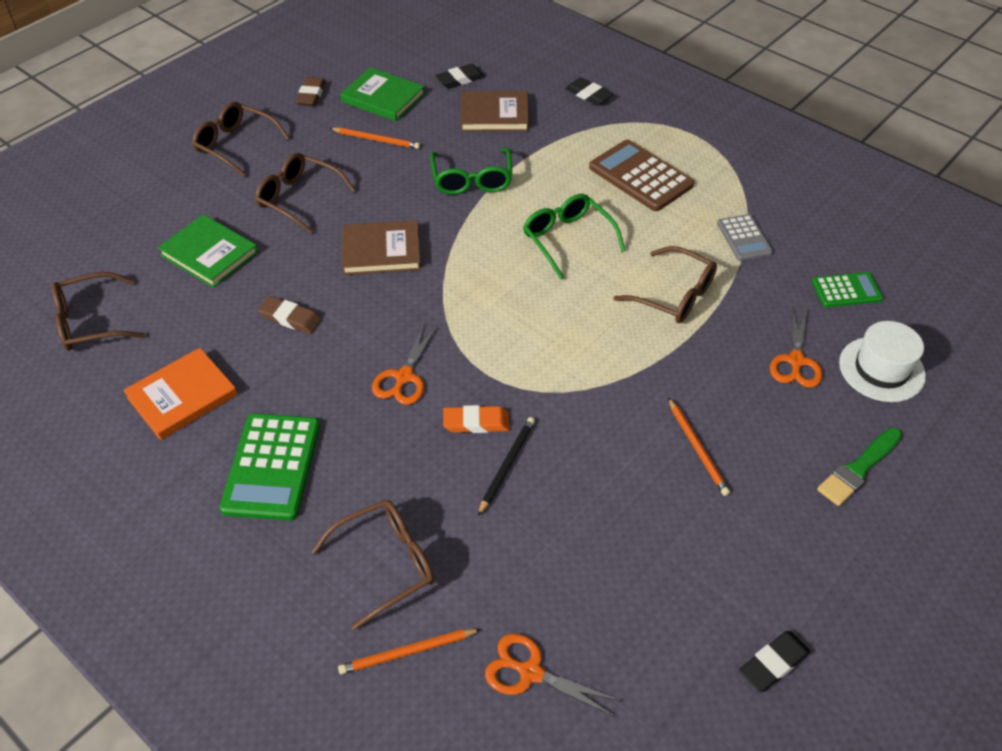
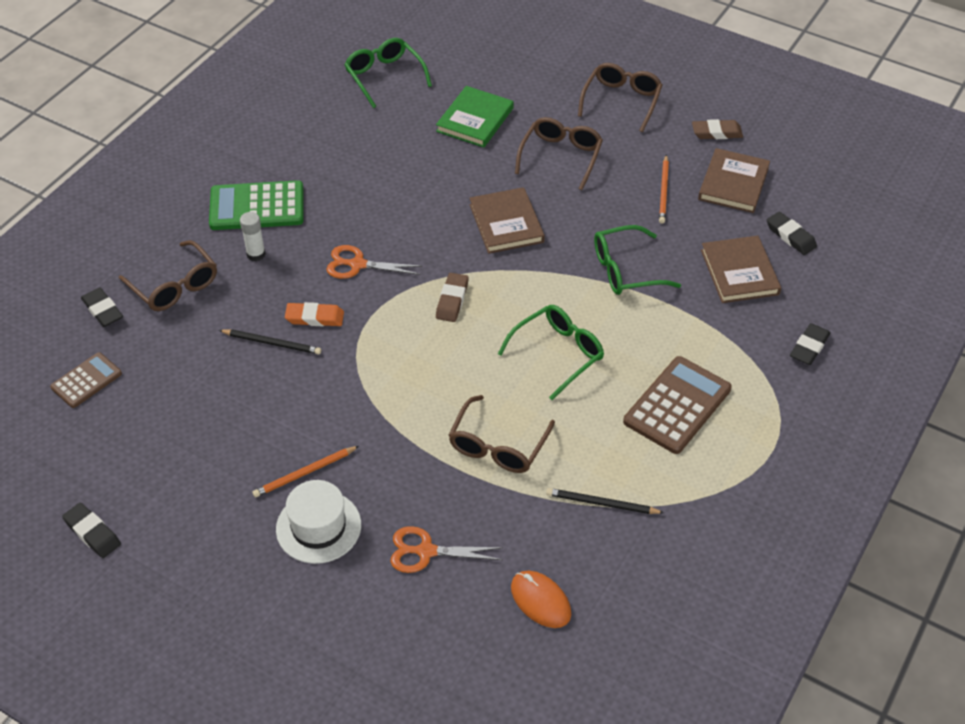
camera: 80 degrees right, 0 degrees up
brown glasses [52,272,145,351] -> green glasses [345,38,432,108]
orange book [123,348,237,440] -> none
brown eraser [258,296,322,334] -> brown eraser moved to [436,273,469,322]
orange pencil [338,629,481,674] -> black eraser [81,287,123,327]
green book [340,67,425,121] -> brown book [698,148,770,213]
orange eraser [443,405,510,433] -> orange eraser turned 75 degrees counterclockwise [285,302,344,326]
orange scissors [485,634,621,717] -> brown calculator [50,352,122,408]
grey calculator [717,214,773,261] -> black pencil [546,488,664,514]
green calculator [812,272,883,308] -> orange mouse [511,571,571,628]
green brush [817,428,902,506] -> none
white hat [839,321,926,402] -> white hat moved to [276,480,361,564]
none -> white glue stick [240,212,266,261]

